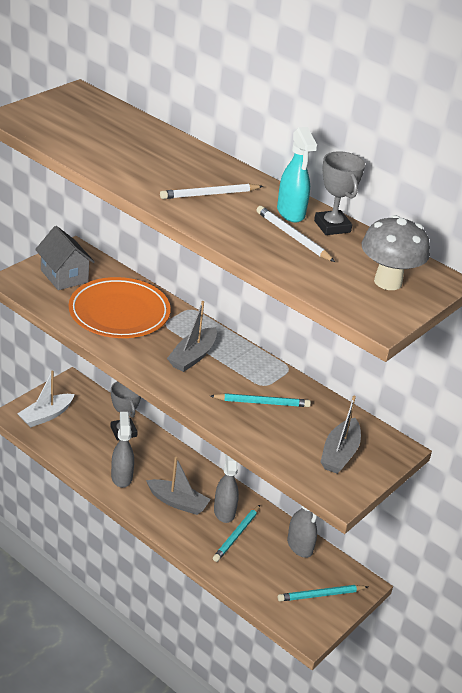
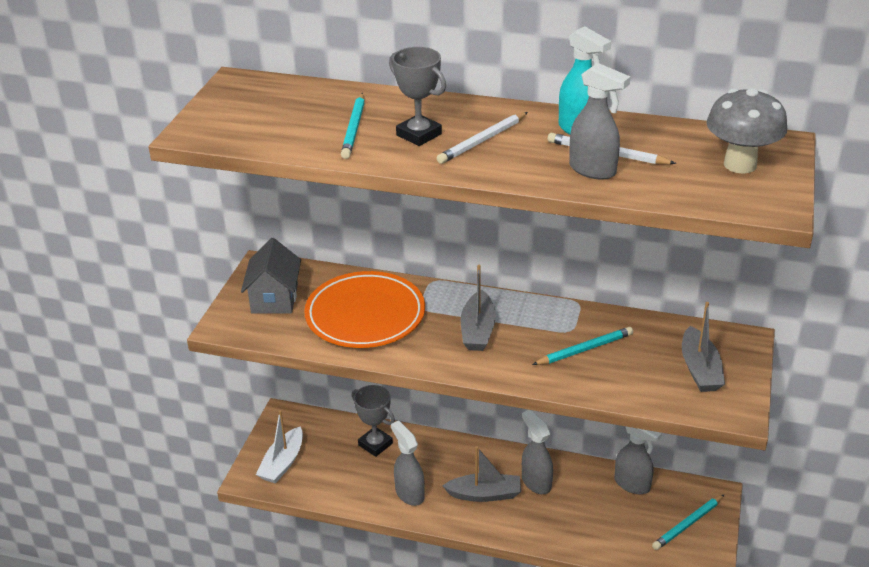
camera: 20 degrees left, 0 degrees up
grey house [35,226,95,290] -> grey house turned 60 degrees clockwise [241,238,301,314]
turquoise pencil [213,505,260,562] -> turquoise pencil moved to [341,93,365,159]
grey trophy [314,151,365,235] -> grey trophy moved to [389,47,446,146]
none -> grey spray bottle [569,63,630,180]

